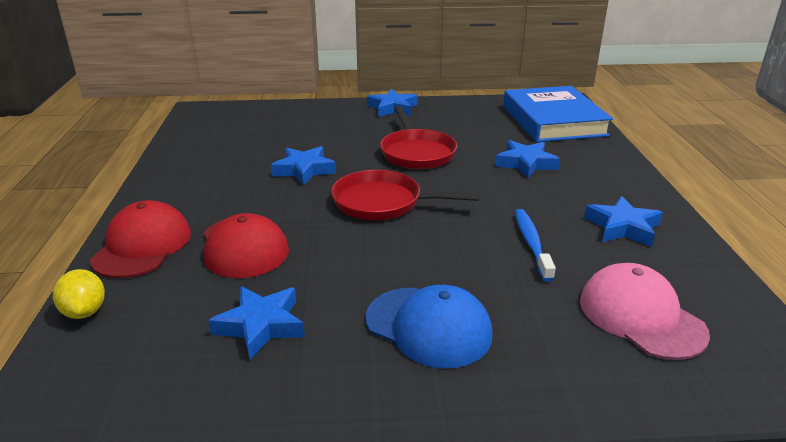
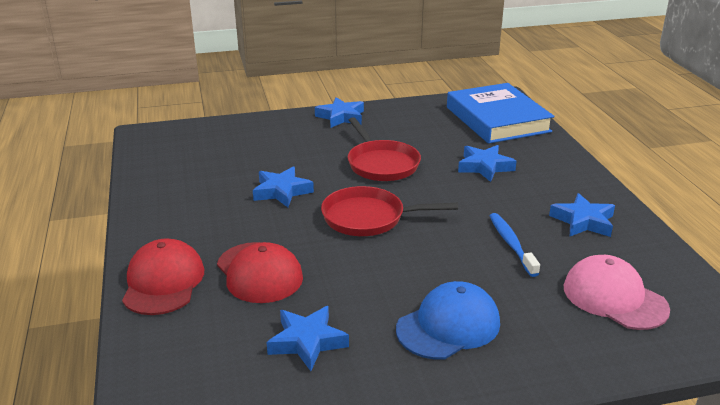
camera: 10 degrees left, 0 degrees up
yellow lemon [53,269,105,319] -> none
blue cap [366,285,493,369] -> blue cap turned 60 degrees counterclockwise [396,281,500,359]

